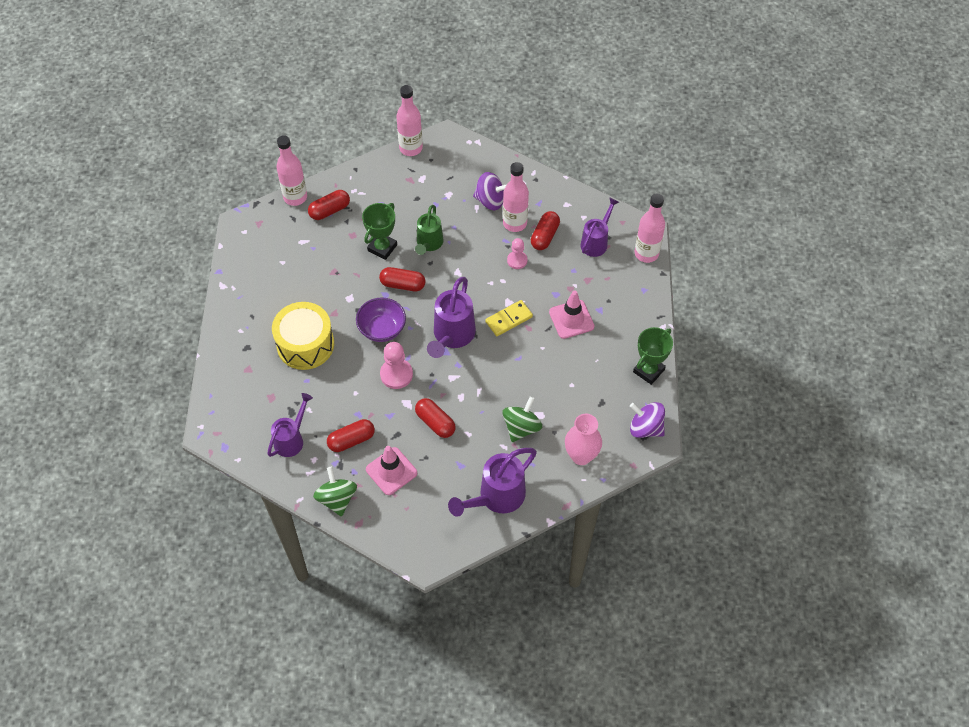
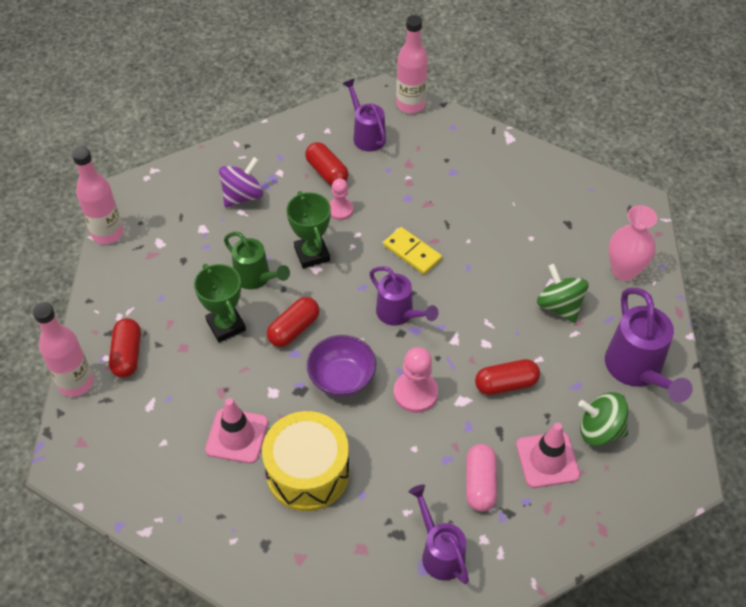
camera: 60 degrees left, 5 degrees down
green spinning top [313,467,357,517] -> green spinning top moved to [578,392,628,446]
red capsule [327,419,375,452] -> pink capsule [466,444,497,512]
purple watering can [427,277,476,358] -> purple watering can [369,266,439,326], size x0.67
yellow domino [485,300,533,336] -> yellow domino turned 45 degrees counterclockwise [383,227,442,275]
pink bottle [503,162,529,232] -> none
pink traffic cone [549,291,594,339] -> pink traffic cone moved to [205,398,268,464]
purple spinning top [630,402,665,438] -> none
green trophy [633,327,673,385] -> green trophy moved to [286,191,331,268]

